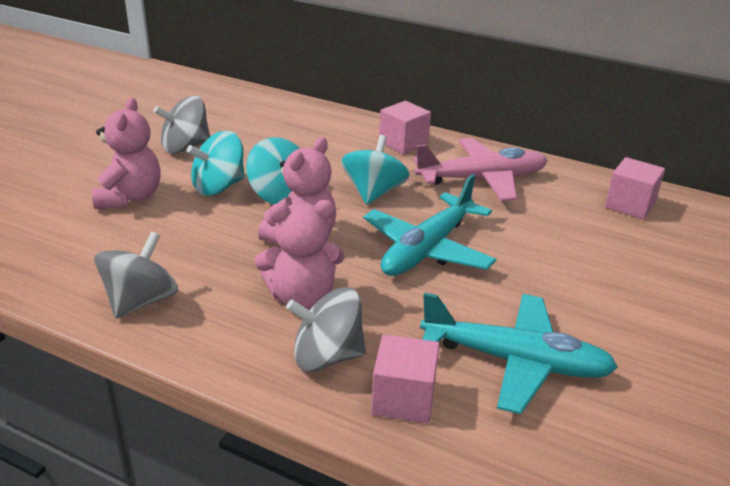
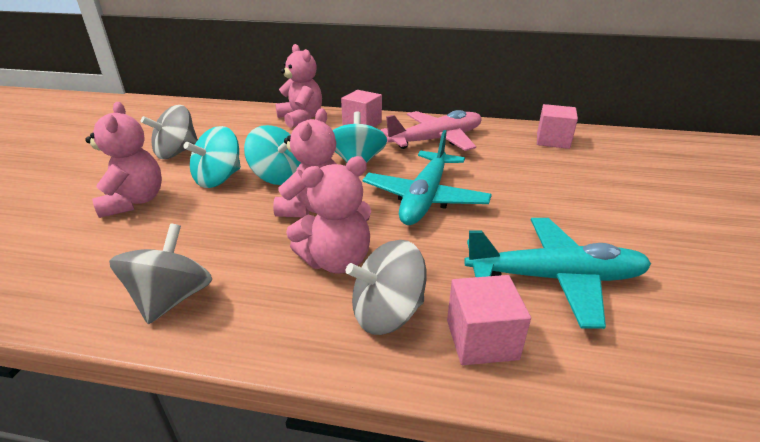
camera: 15 degrees left, 0 degrees up
none -> pink teddy bear [275,44,322,128]

